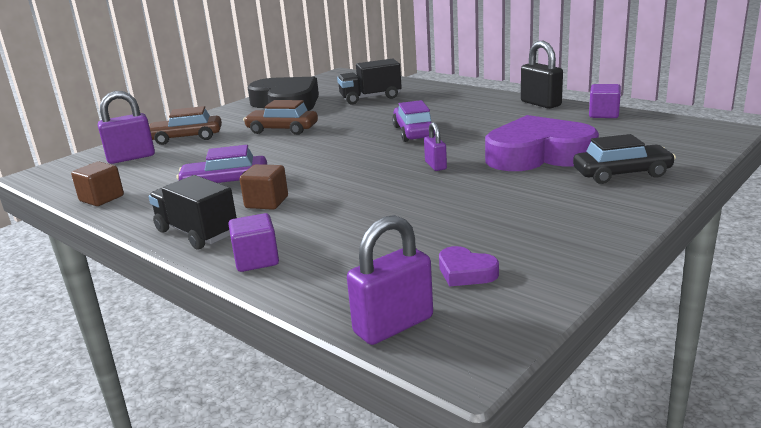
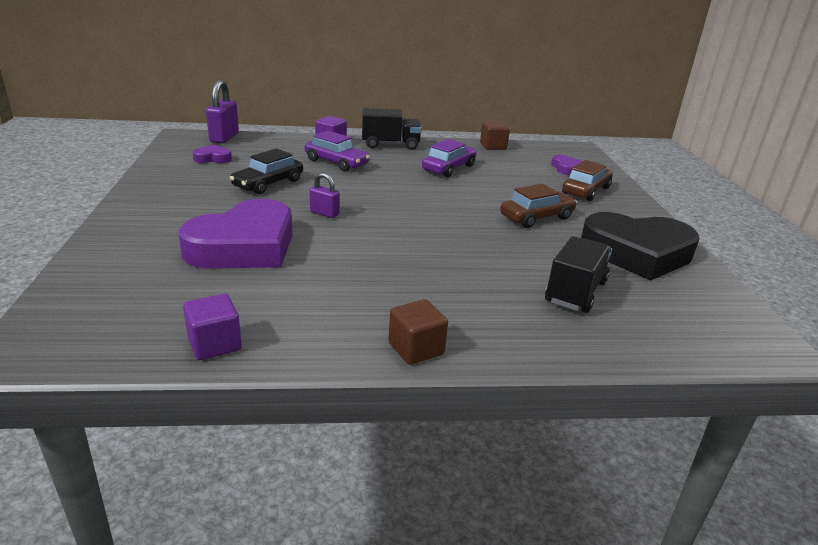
camera: 130 degrees right, 5 degrees up
purple padlock [98,91,155,164] -> purple heart [551,155,582,175]
brown cube [240,164,288,210] -> brown cube moved to [388,299,448,365]
purple car [392,100,435,142] -> purple car moved to [305,131,370,171]
black padlock [521,41,563,109] -> none
black car [573,134,676,184] -> black car moved to [230,148,303,194]

